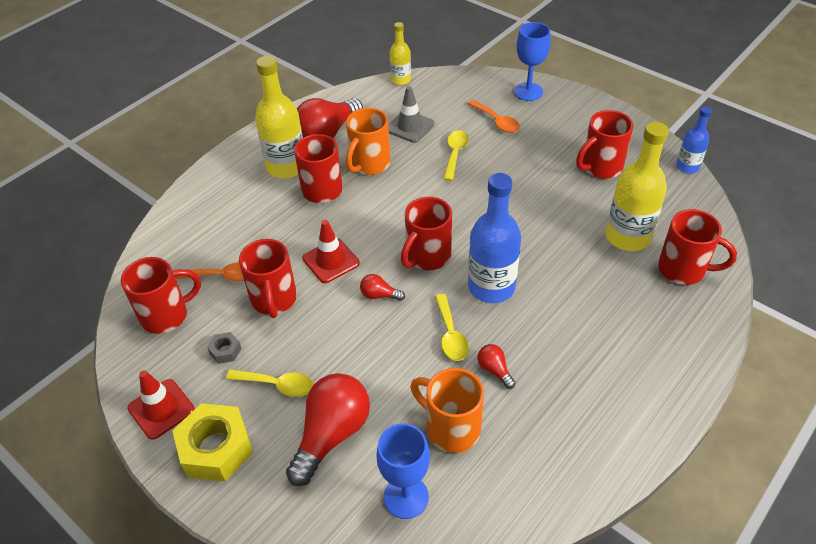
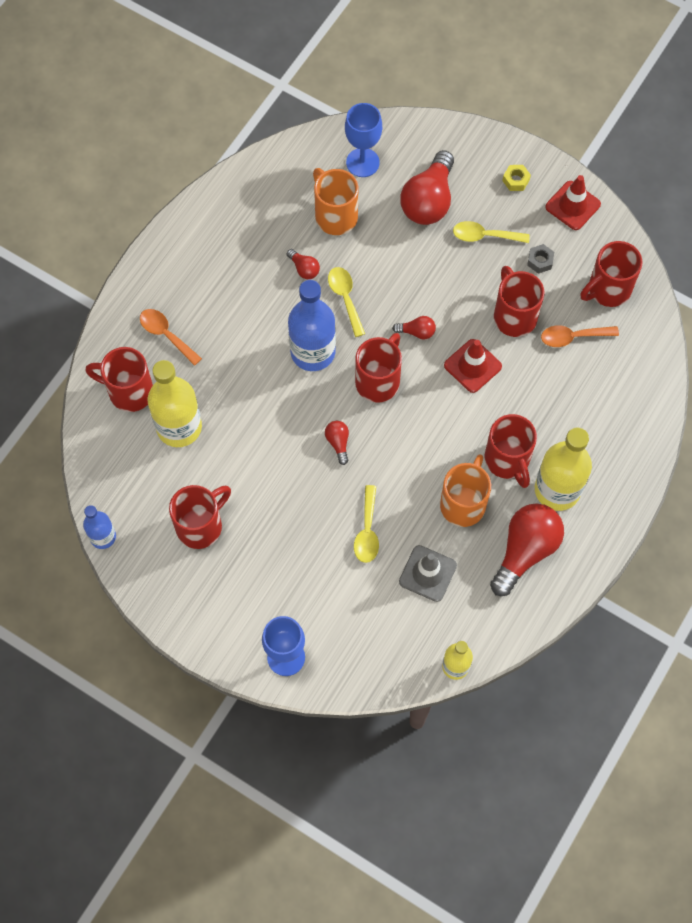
camera: 170 degrees right, 20 degrees up
yellow nut [172,403,253,482] -> yellow nut [502,165,531,191], size x0.46
orange mug [411,368,484,453] -> orange mug turned 150 degrees counterclockwise [313,168,358,235]
orange spoon [468,100,520,133] -> orange spoon moved to [140,309,202,366]
none -> red light bulb [325,421,349,465]

